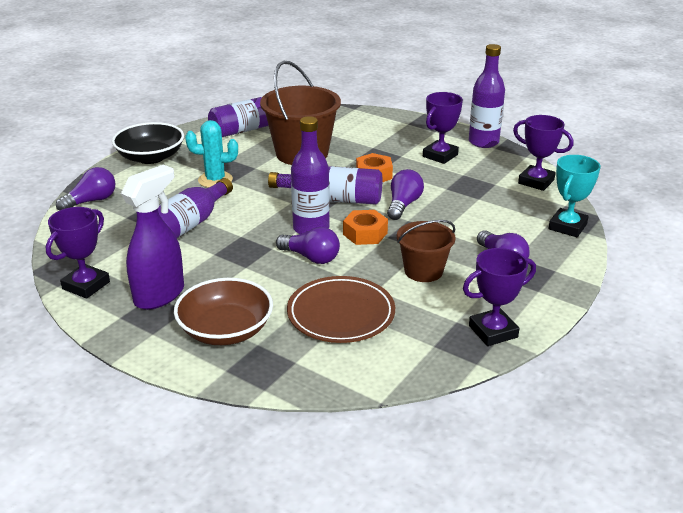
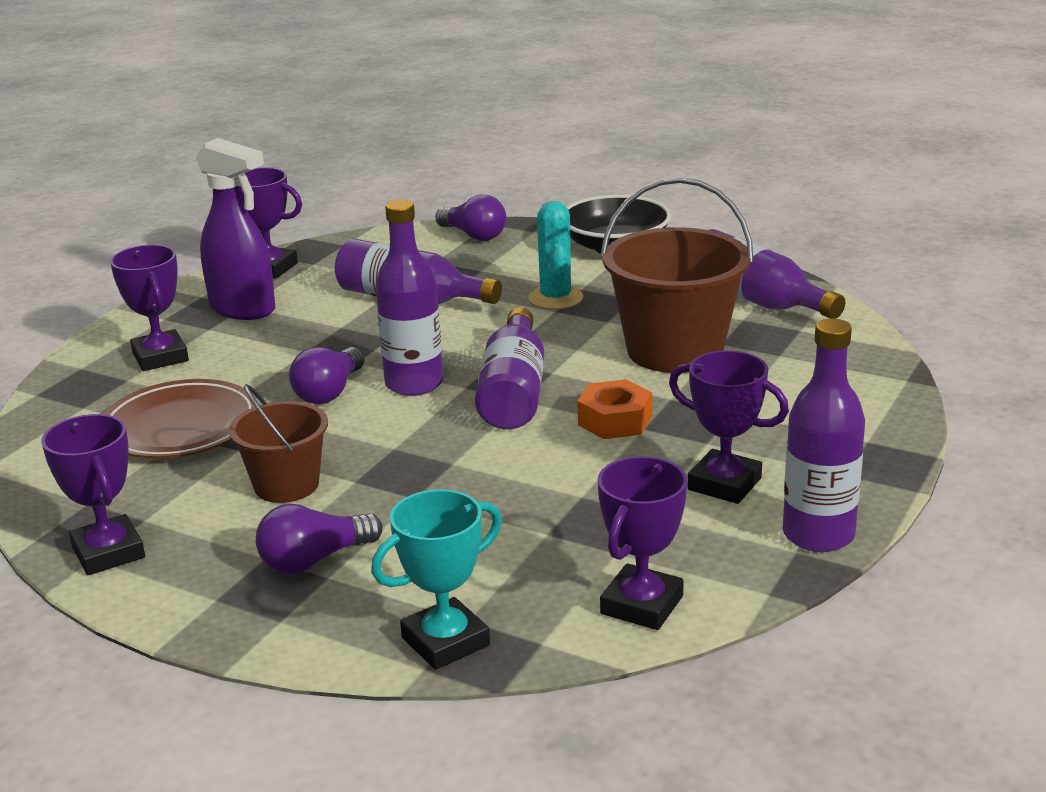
camera: 85 degrees right, 5 degrees down
brown bowl [174,278,273,345] -> purple trophy [110,245,189,371]
orange nut [343,210,388,245] -> none
purple light bulb [387,169,424,220] -> none
turquoise trophy [549,155,601,237] -> turquoise trophy turned 60 degrees counterclockwise [371,489,502,670]

